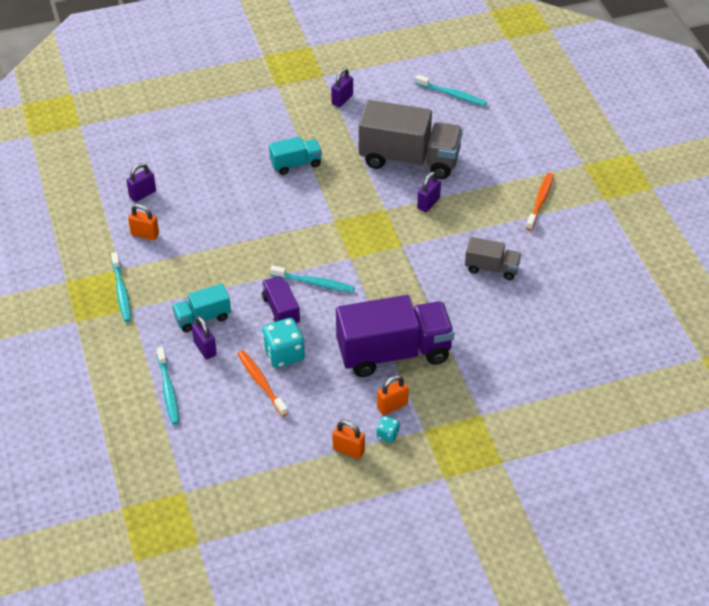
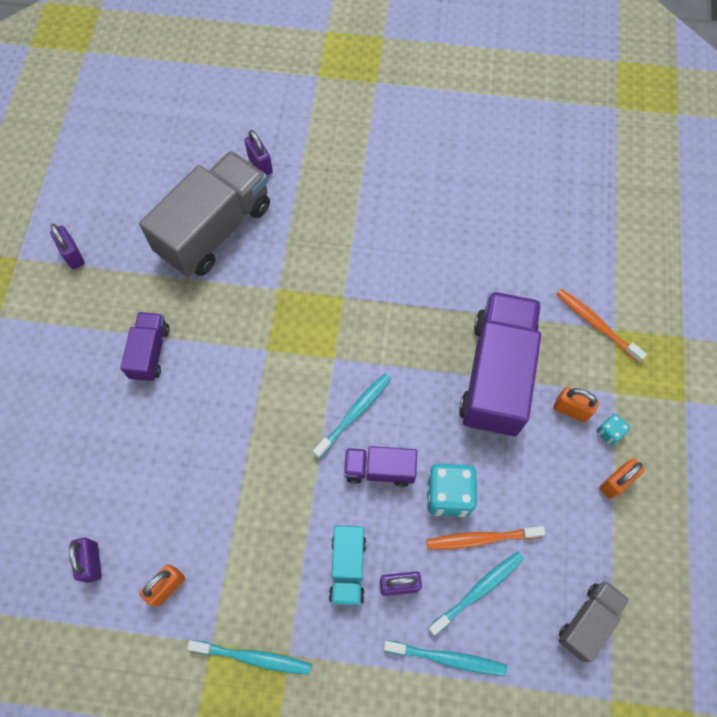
camera: 65 degrees left, 20 degrees up
turquoise truck [269,137,322,175] -> purple truck [121,312,170,382]
orange padlock [377,375,409,415] -> orange padlock turned 60 degrees counterclockwise [553,387,599,423]
turquoise toothbrush [415,75,487,106] -> turquoise toothbrush moved to [428,552,524,636]
purple padlock [417,172,441,212] -> purple padlock moved to [244,130,273,175]
grey truck [465,237,521,280] -> grey truck moved to [558,580,629,662]
orange toothbrush [526,173,554,230] -> orange toothbrush moved to [557,289,647,363]

